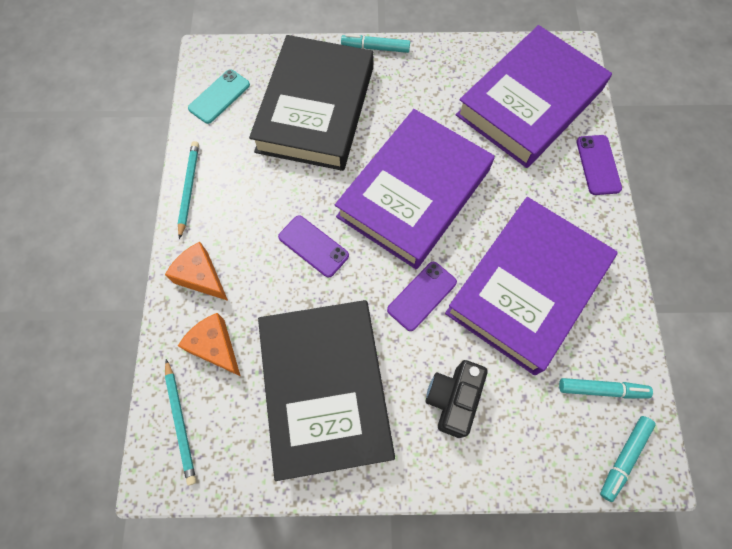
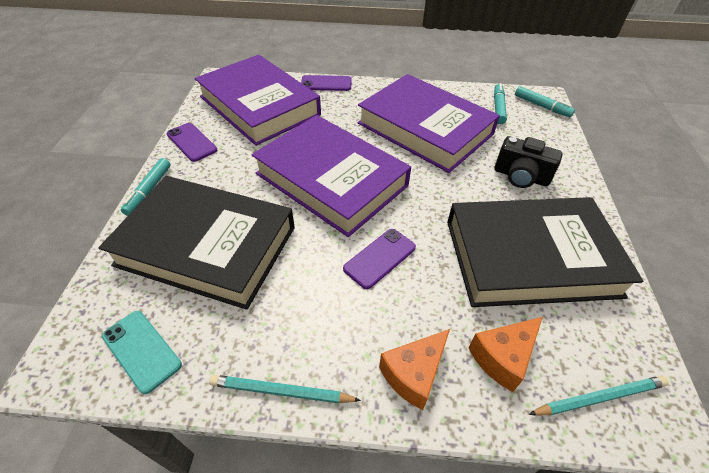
camera: 85 degrees left, 20 degrees down
purple phone [387,262,457,331] -> purple phone moved to [167,123,217,162]

